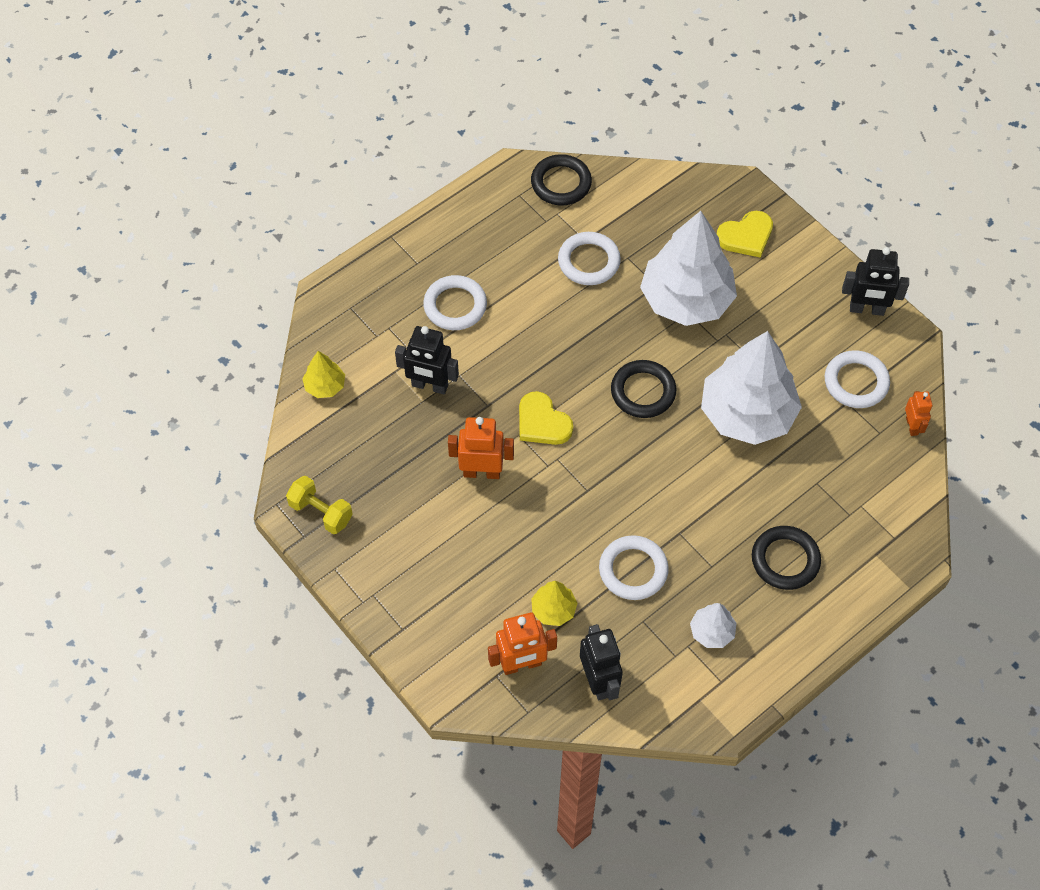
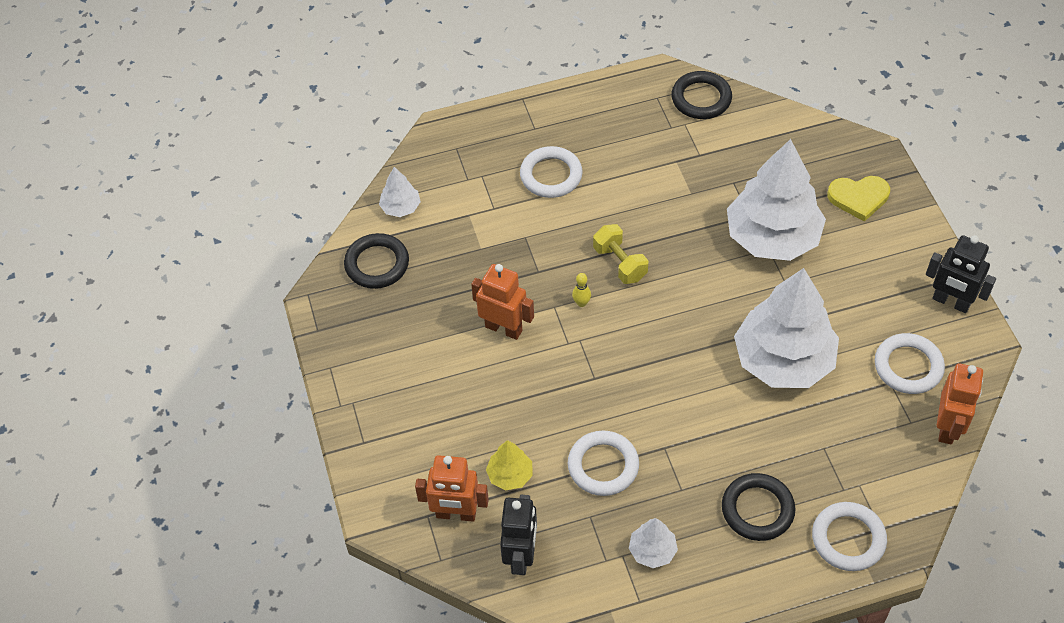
camera: 25 degrees right, 5 degrees down
yellow dumbbell [286,476,353,534] -> yellow dumbbell moved to [593,224,648,284]
yellow tree [302,351,345,398] -> white tree [379,167,421,217]
black robot [395,326,459,394] -> none
yellow heart [519,391,573,445] -> yellow bowling pin [572,273,591,307]
white ring [558,232,621,285] -> white ring moved to [812,502,887,571]
black ring [611,360,677,418] -> black ring moved to [344,233,409,289]
orange robot [905,391,932,436] -> orange robot [937,363,983,444], size x1.65

